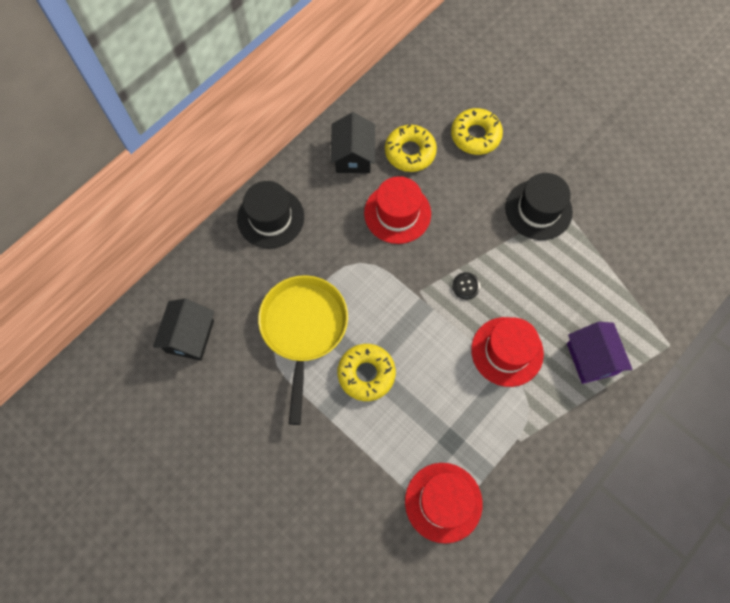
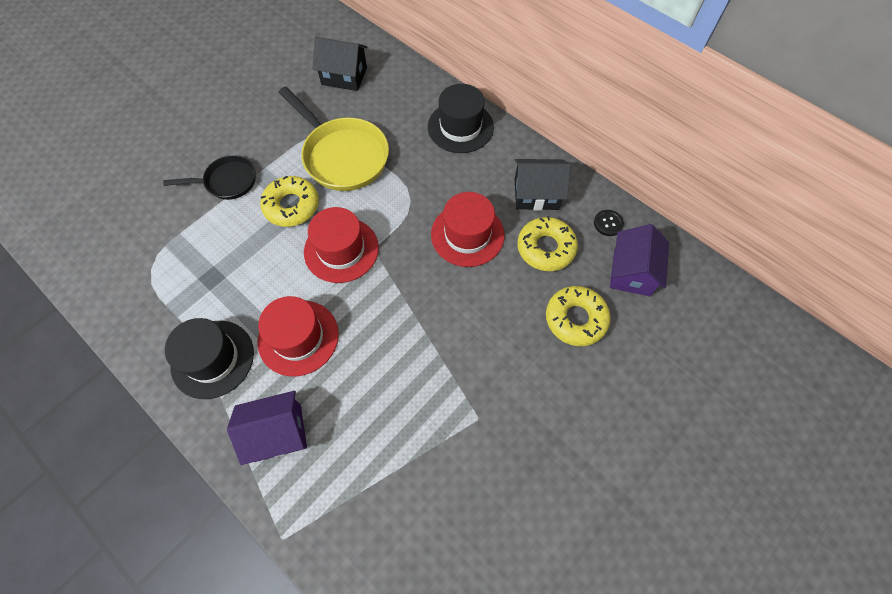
camera: 90 degrees right, 5 degrees down
yellow pan [258,275,348,425] -> yellow pan turned 45 degrees clockwise [279,87,389,191]
red hat [405,463,483,544] -> red hat moved to [304,207,379,283]
black button [452,272,481,300] -> black button moved to [594,210,624,236]
black hat [505,173,573,240] -> black hat moved to [165,318,254,399]
none -> black pan [163,155,256,200]
none -> purple house [610,224,669,296]

